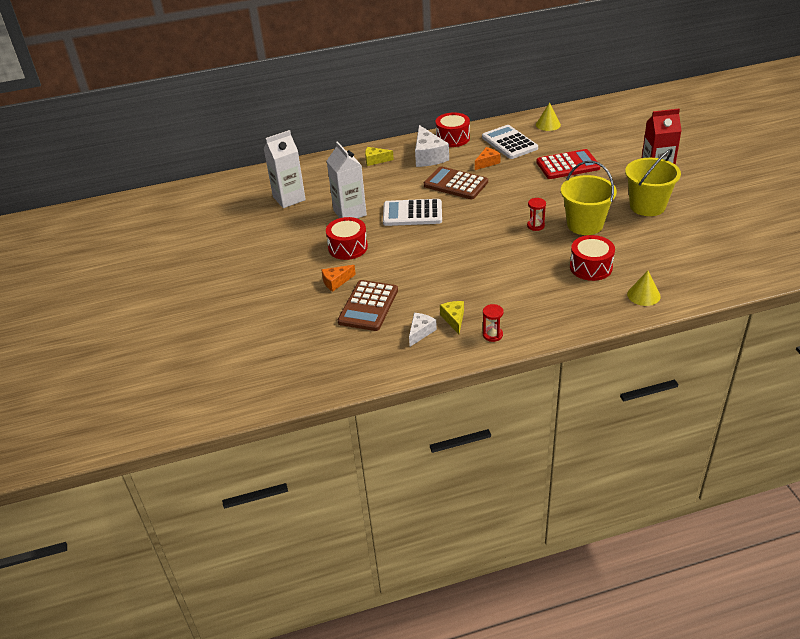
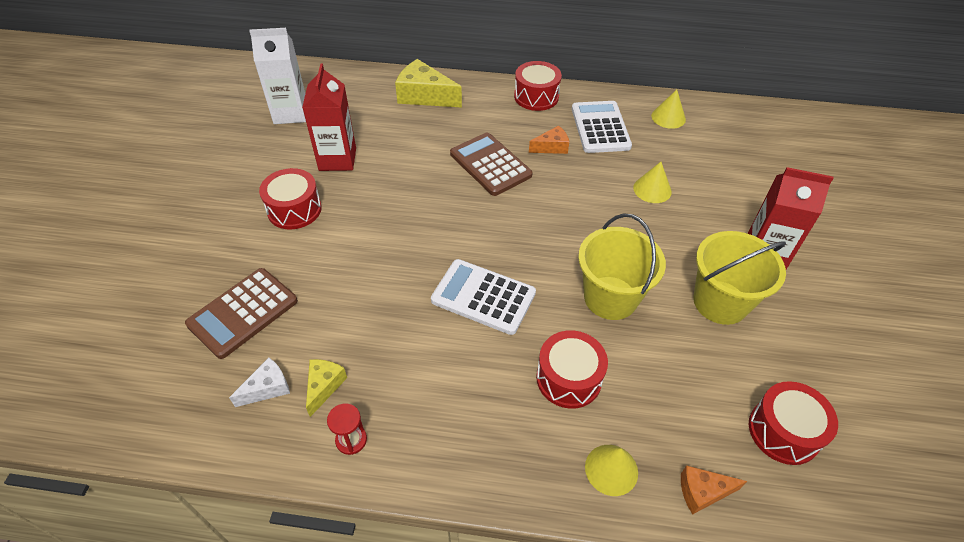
camera: 20 degrees right, 10 degrees up
orange cheese [321,265,356,291] -> orange cheese moved to [681,465,747,515]
white carton [327,141,367,218] -> red carton [302,63,356,171]
yellow cheese [365,147,394,166] -> yellow cheese [395,59,462,108], size x1.78
white calculator [383,199,442,226] -> white calculator moved to [431,259,536,335]
white cheese [415,125,449,167] -> none
red hourglass [527,198,546,231] -> none
red calculator [536,149,600,179] -> yellow cone [633,162,672,203]
none -> red drum [749,381,838,465]

